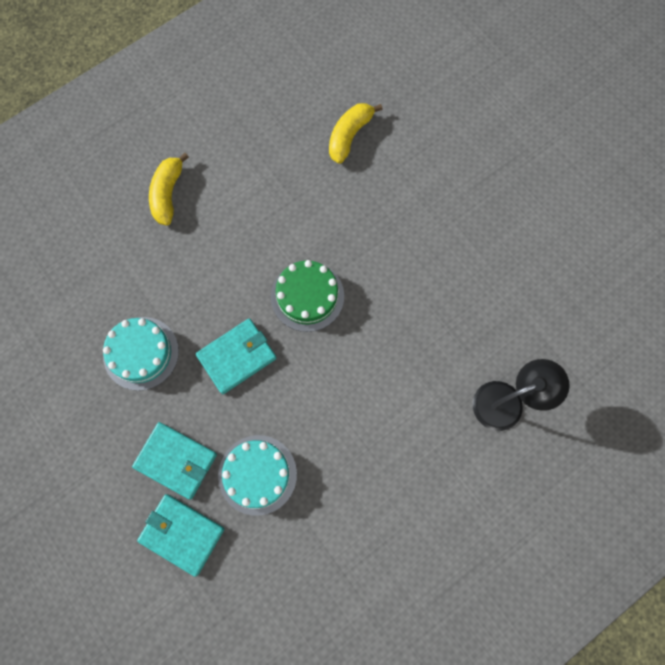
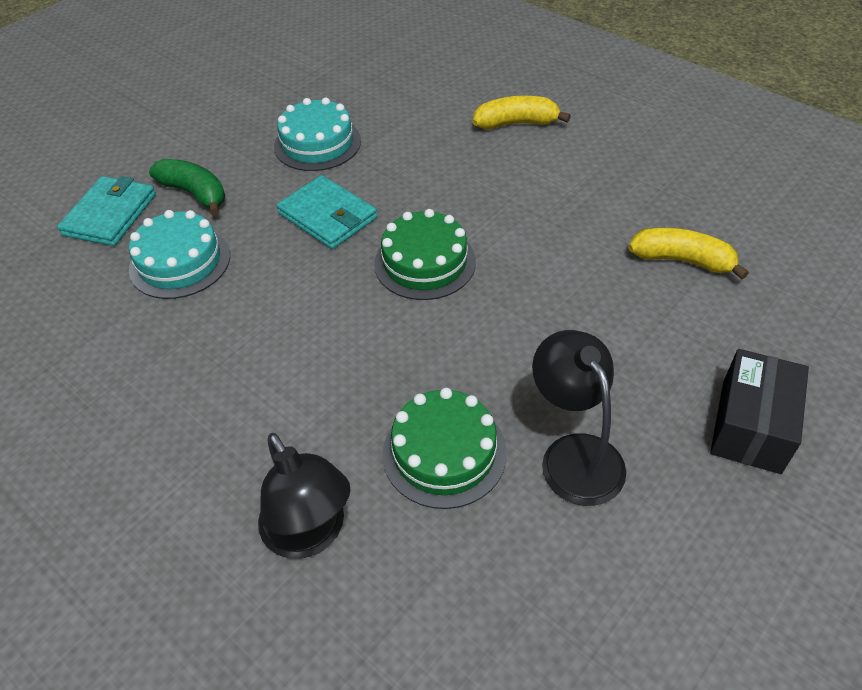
camera: 80 degrees right, 25 degrees down
turquoise wallet [132,422,217,499] -> green banana [149,159,225,216]
none -> green cake [382,388,507,509]
none -> black lamp [532,330,626,506]
none -> black box [710,349,809,474]

